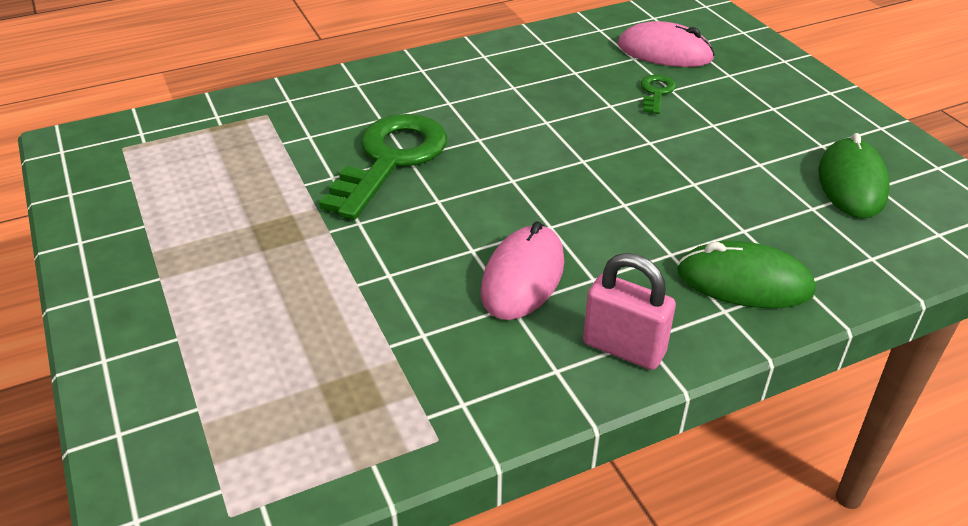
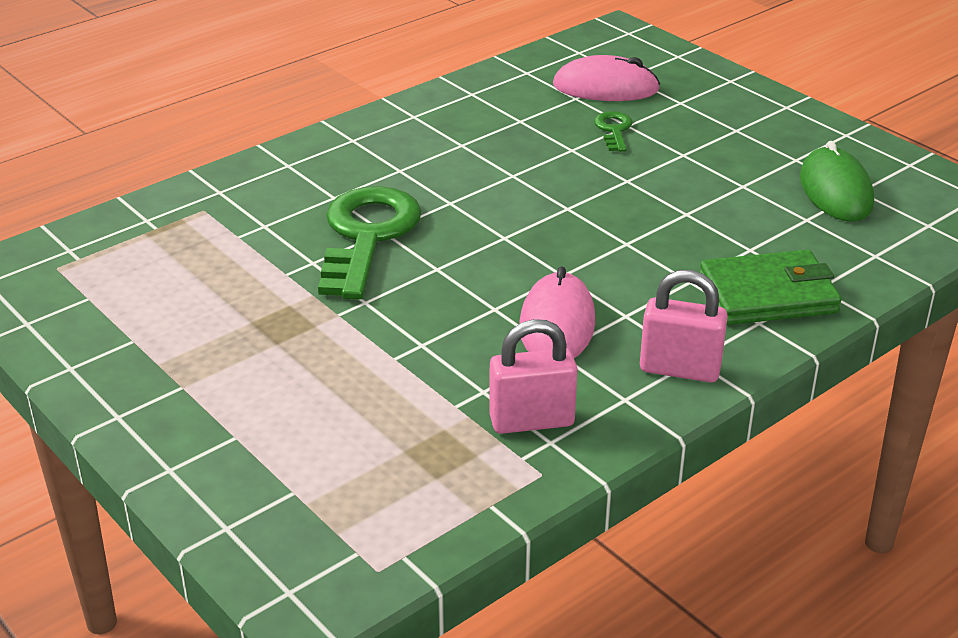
camera: 15 degrees left, 5 degrees down
green mouse [677,241,815,308] -> green wallet [699,250,842,325]
none -> pink padlock [489,319,578,434]

